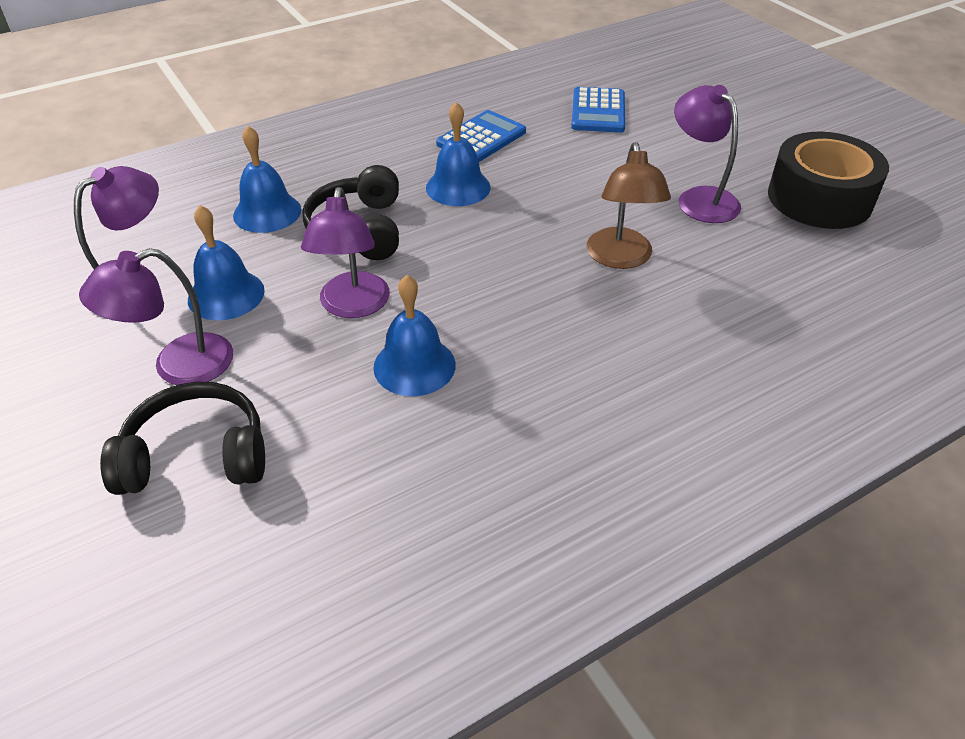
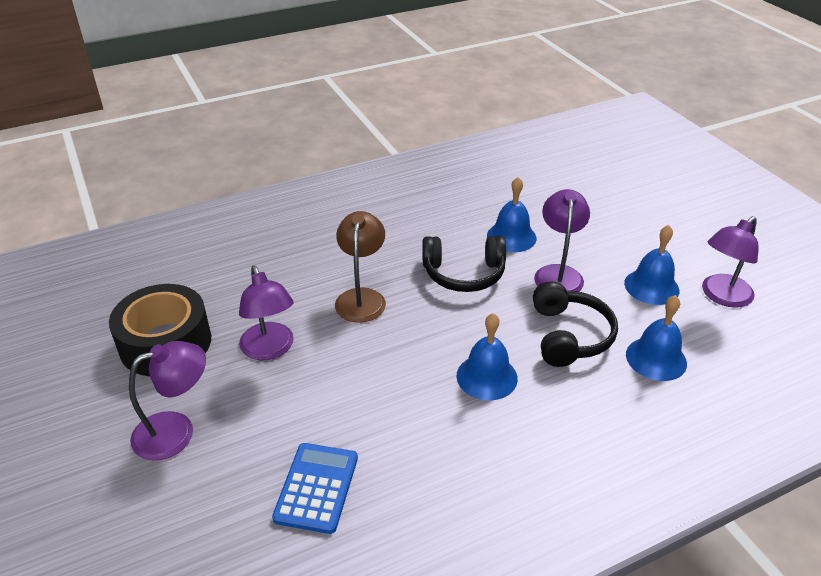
camera: 175 degrees left, 5 degrees down
purple lamp [79,248,233,385] -> purple lamp moved to [129,341,206,460]
black headphones [100,382,265,495] -> black headphones moved to [422,236,506,292]
blue calculator [436,110,526,162] -> none

